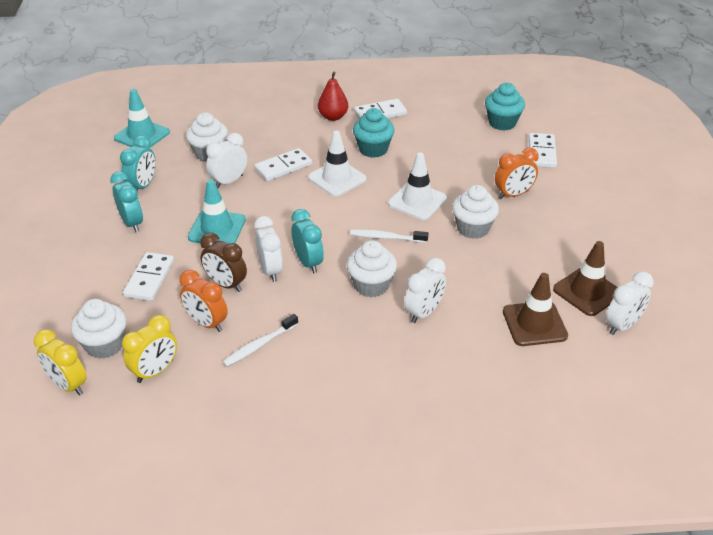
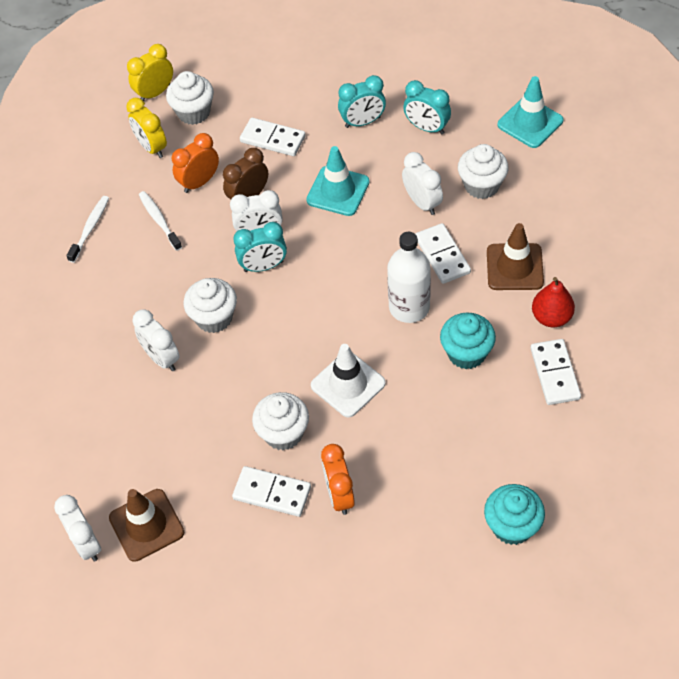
camera: 105 degrees right, 15 degrees up
white traffic cone [308,131,366,197] -> white bottle [387,232,431,323]
white toothbrush [350,229,428,243] -> white toothbrush moved to [66,196,109,263]
brown traffic cone [503,273,568,346] -> brown traffic cone moved to [487,223,544,290]
white domino [529,133,557,168] -> white domino moved to [232,466,311,517]

